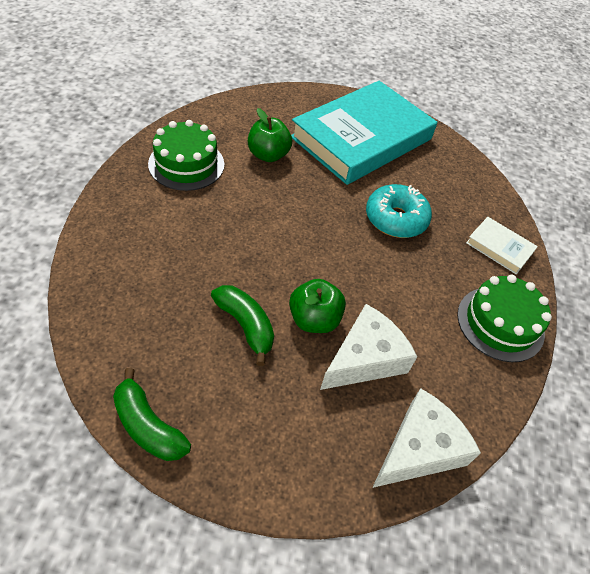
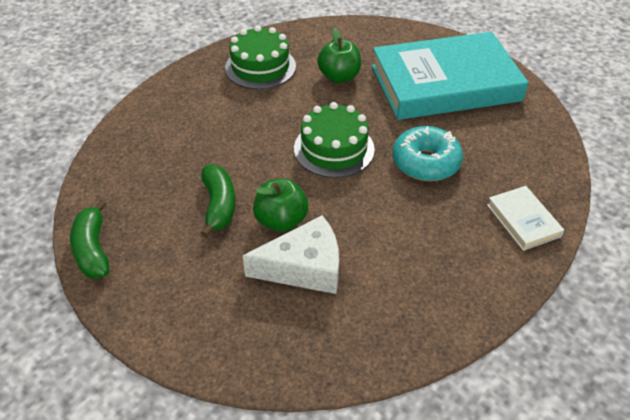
camera: 35 degrees right, 5 degrees down
white cheese [372,388,481,488] -> none
green cake [457,275,552,362] -> green cake moved to [294,102,375,178]

